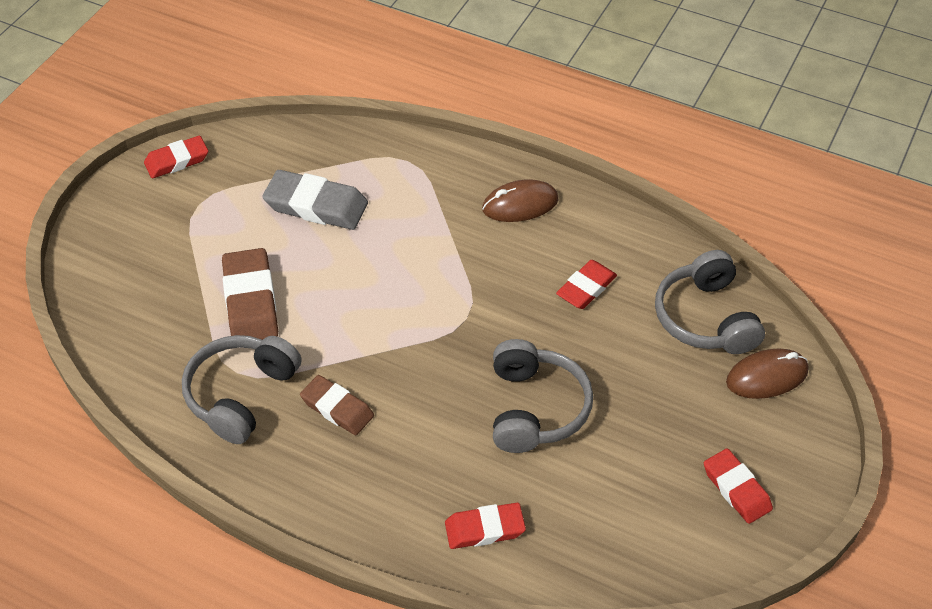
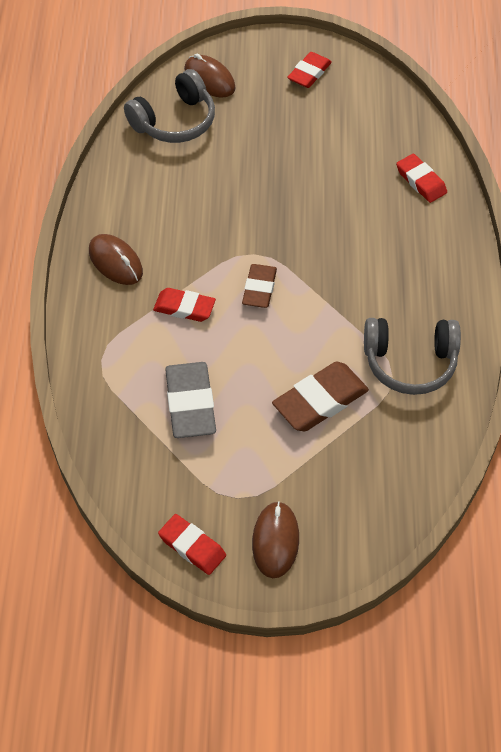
camera: 115 degrees left, 5 degrees up
brown eraser [300,375,374,435] -> brown eraser moved to [242,264,277,308]
grey headphones [493,339,593,453] -> none
red eraser [556,260,617,309] -> red eraser moved to [153,288,216,322]
none -> brown mouse [252,501,299,578]

